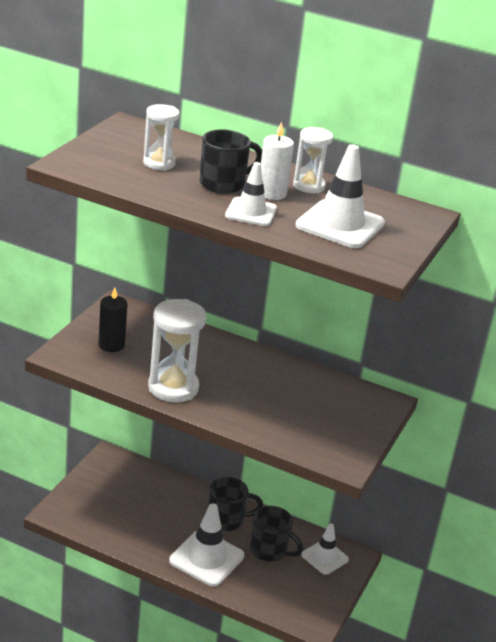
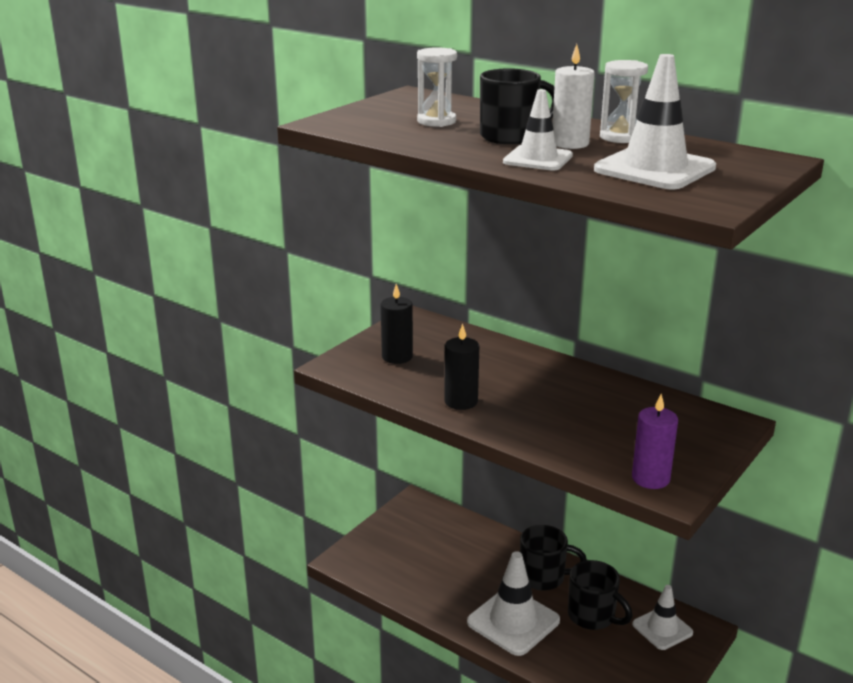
camera: 15 degrees right, 5 degrees down
white hourglass [148,299,207,402] -> black candle [444,324,479,410]
none -> purple candle [632,394,678,489]

